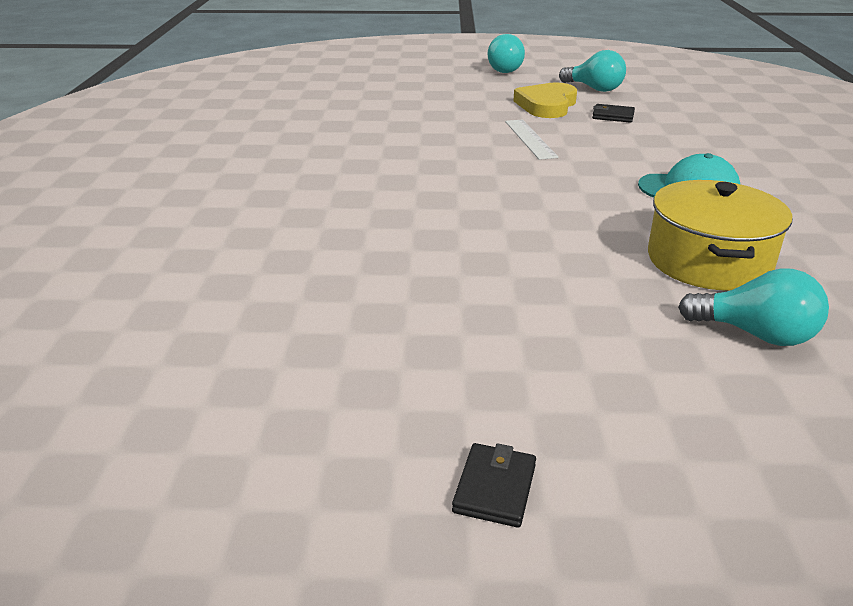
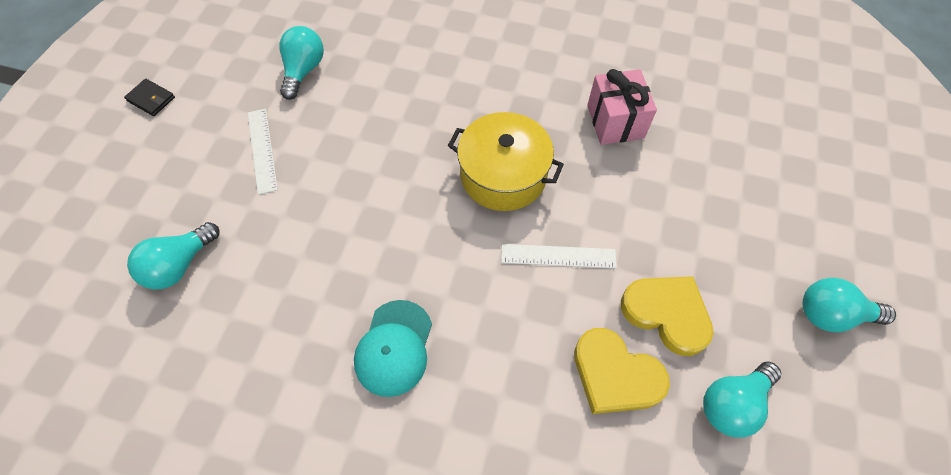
camera: 105 degrees right, 30 degrees up
black wallet [592,104,635,123] -> yellow heart [574,328,670,414]
yellow pot [648,180,793,291] -> yellow pot moved to [448,112,564,211]
none -> white ruler [248,109,278,195]
none -> turquoise light bulb [279,26,324,100]
none -> pink gift [587,69,657,145]

